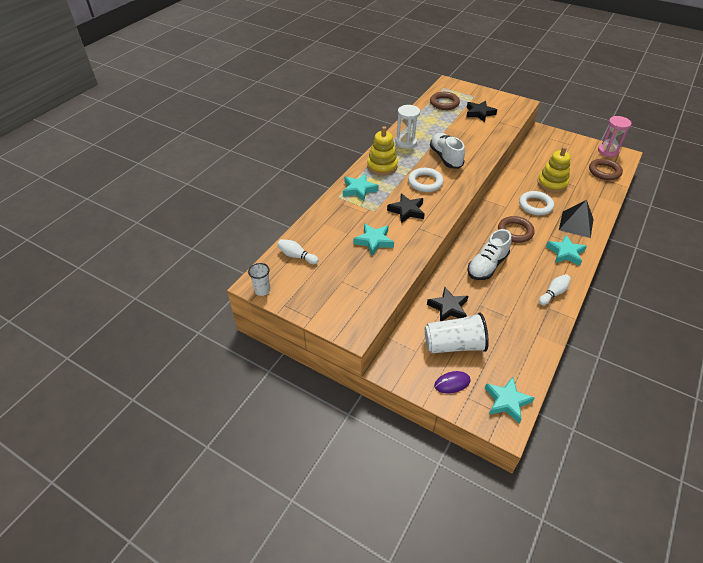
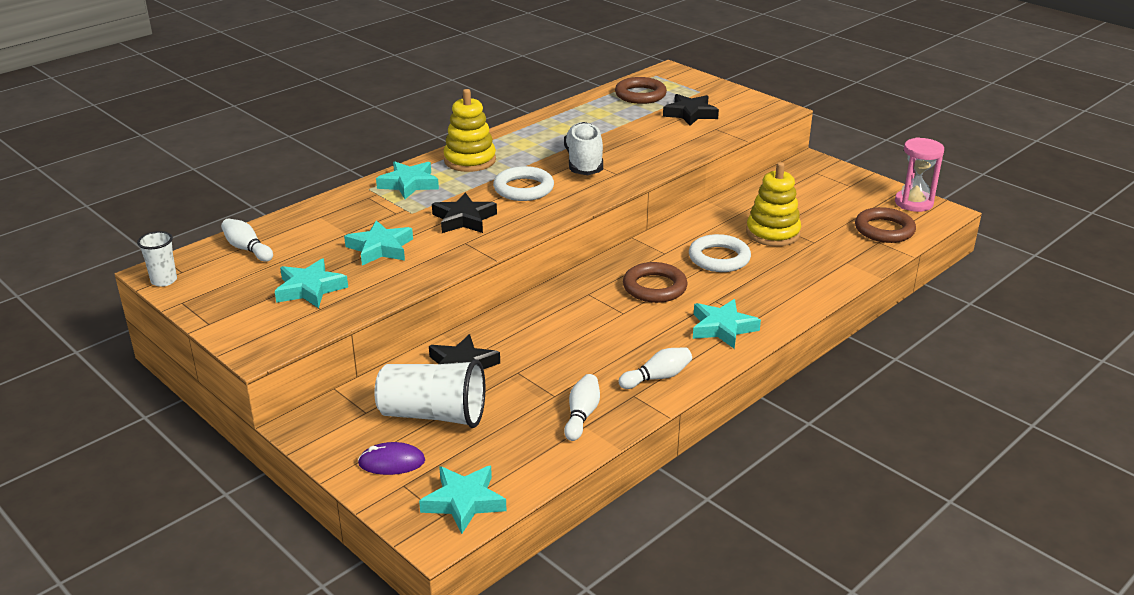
camera: 15 degrees right, 15 degrees down
white hourglass [396,105,420,149] -> none
white shoe [467,229,511,280] -> none
black pyramid [559,200,594,238] -> none
none -> turquoise star [275,258,348,308]
none -> white bowling pin [564,374,600,441]

